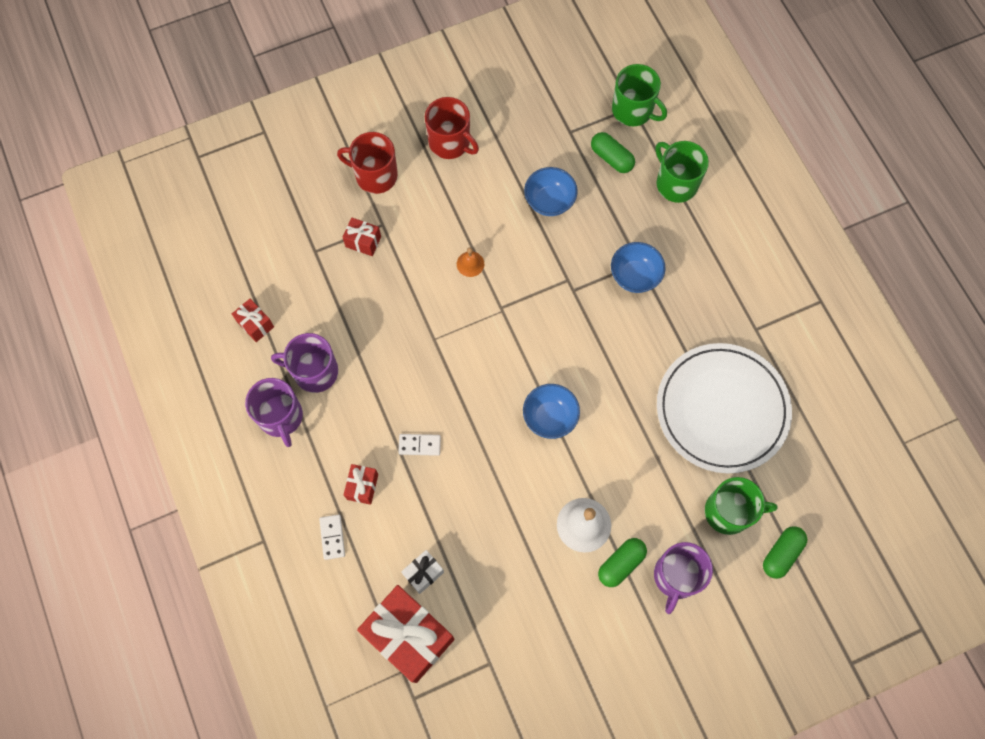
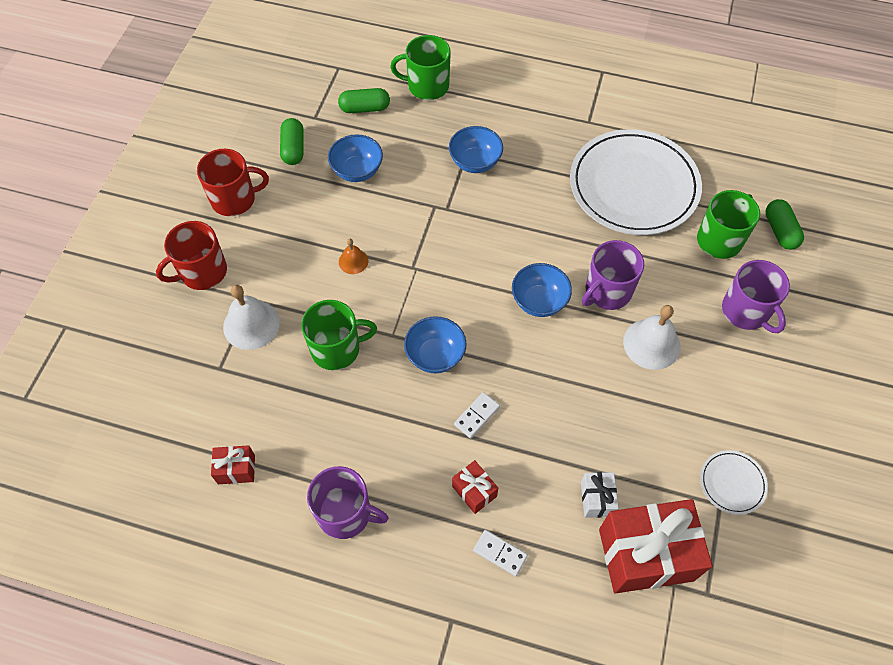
camera: 50 degrees left, 10 degrees down
purple mug [271,333,338,393] -> purple mug moved to [582,240,644,310]
red gift [343,218,381,256] -> white bell [223,285,280,350]
green capsule [598,538,647,587] -> green capsule moved to [280,118,304,165]
green mug [612,64,667,127] -> green mug moved to [301,300,377,370]
none -> blue bowl [404,316,466,373]
none -> white plate [700,450,768,515]

